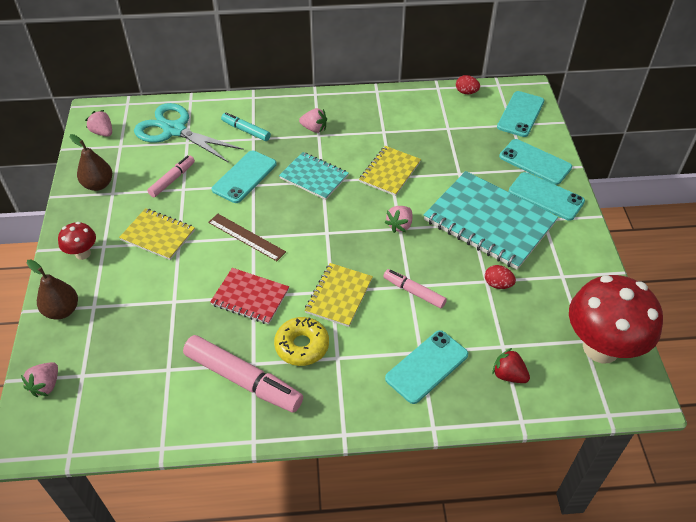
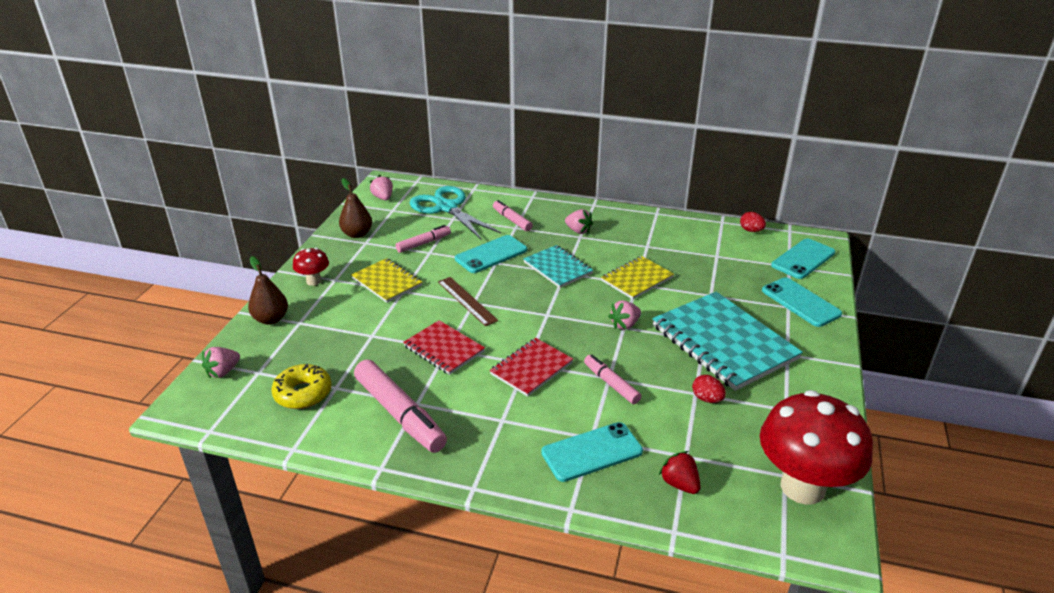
camera: 20 degrees right, 15 degrees down
turquoise marker [221,112,271,141] -> pink marker [493,200,533,231]
yellow donut [274,317,329,366] -> yellow donut moved to [271,364,332,409]
yellow notebook [305,263,373,327] -> red notebook [490,338,573,397]
turquoise phone [509,172,585,221] -> none

